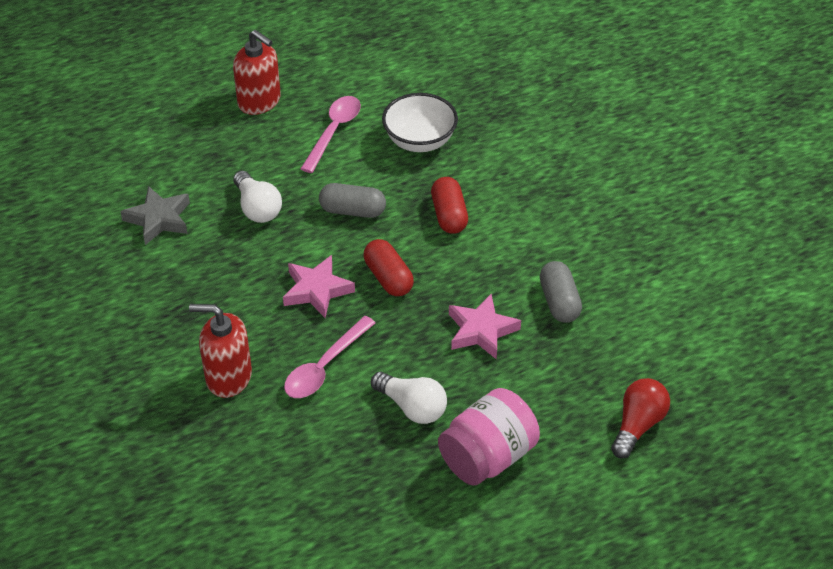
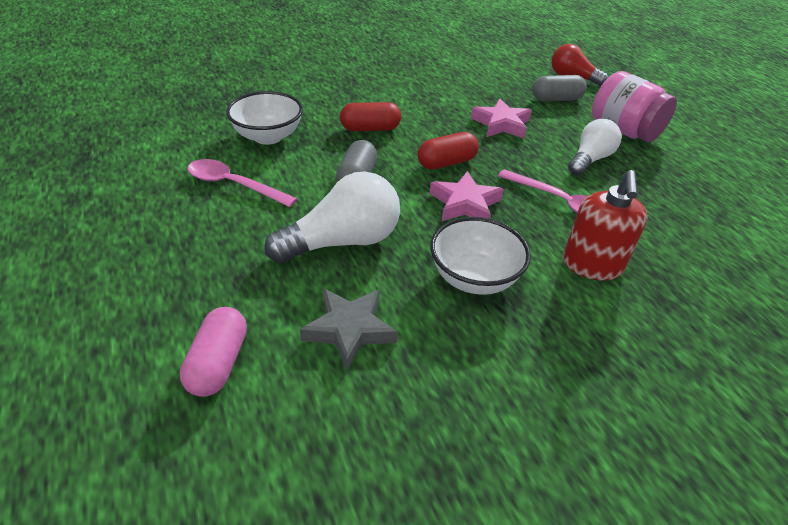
camera: 90 degrees left, 5 degrees down
red soap dispenser [233,30,281,115] -> none
white light bulb [233,171,282,223] -> white light bulb [264,172,400,263], size x1.51
grey capsule [540,261,582,323] -> grey capsule moved to [532,75,587,102]
none -> pink capsule [180,307,247,397]
none -> white bowl [430,217,531,295]

